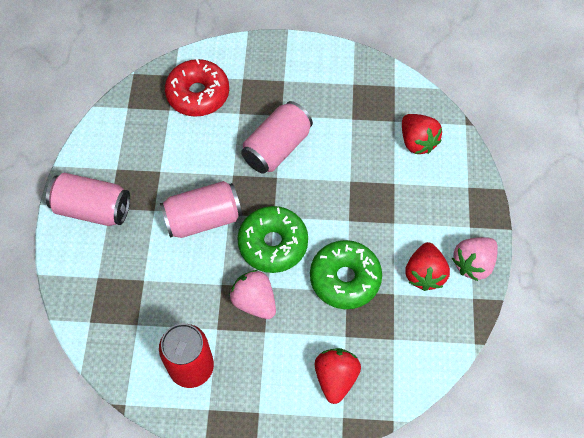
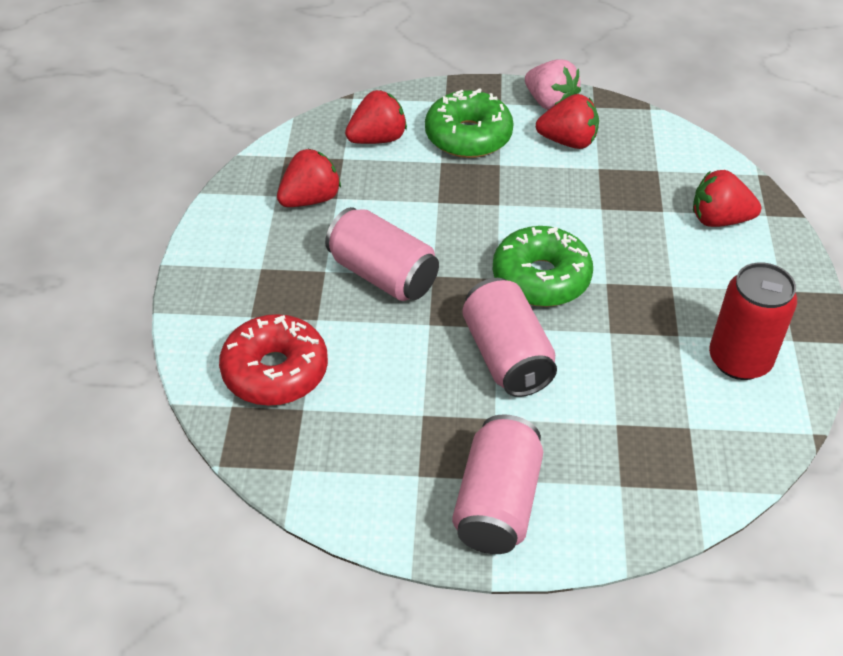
camera: 90 degrees left, 15 degrees down
pink strawberry [229,270,276,319] -> none
green donut [310,240,382,309] -> green donut moved to [425,88,514,158]
none -> red strawberry [277,149,341,207]

